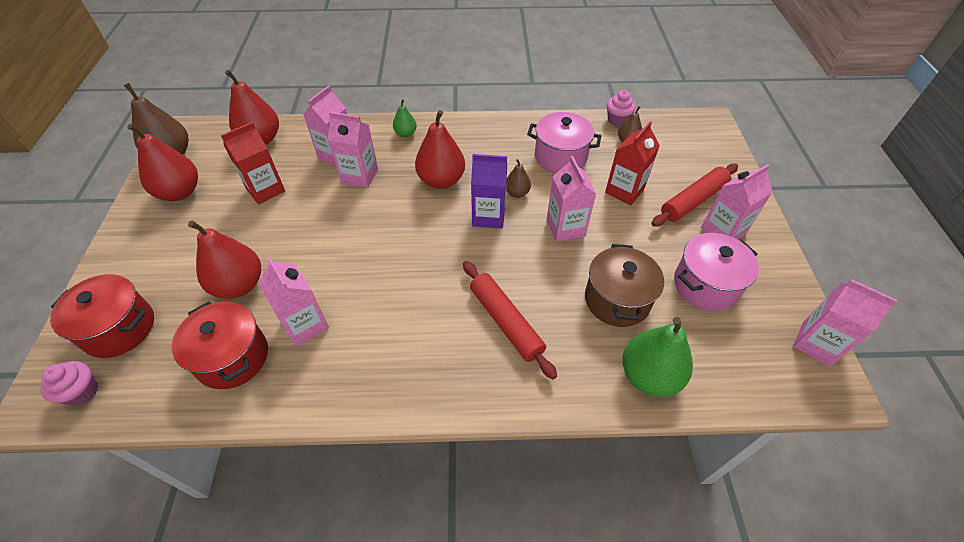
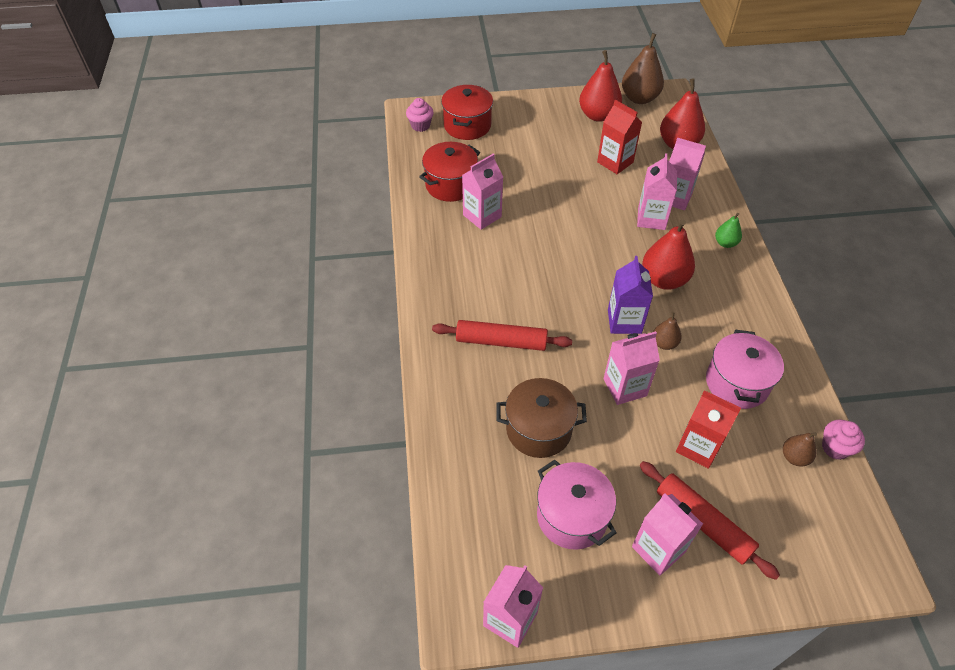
camera: 85 degrees right, 0 degrees up
red pear [188,221,261,299] -> none
red rolling pin [463,261,557,379] -> red rolling pin turned 45 degrees clockwise [432,320,572,351]
green pear [622,317,693,397] -> none

